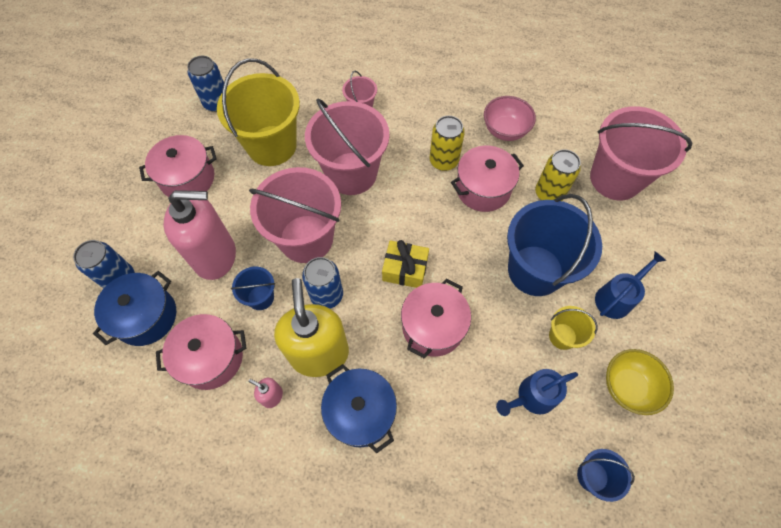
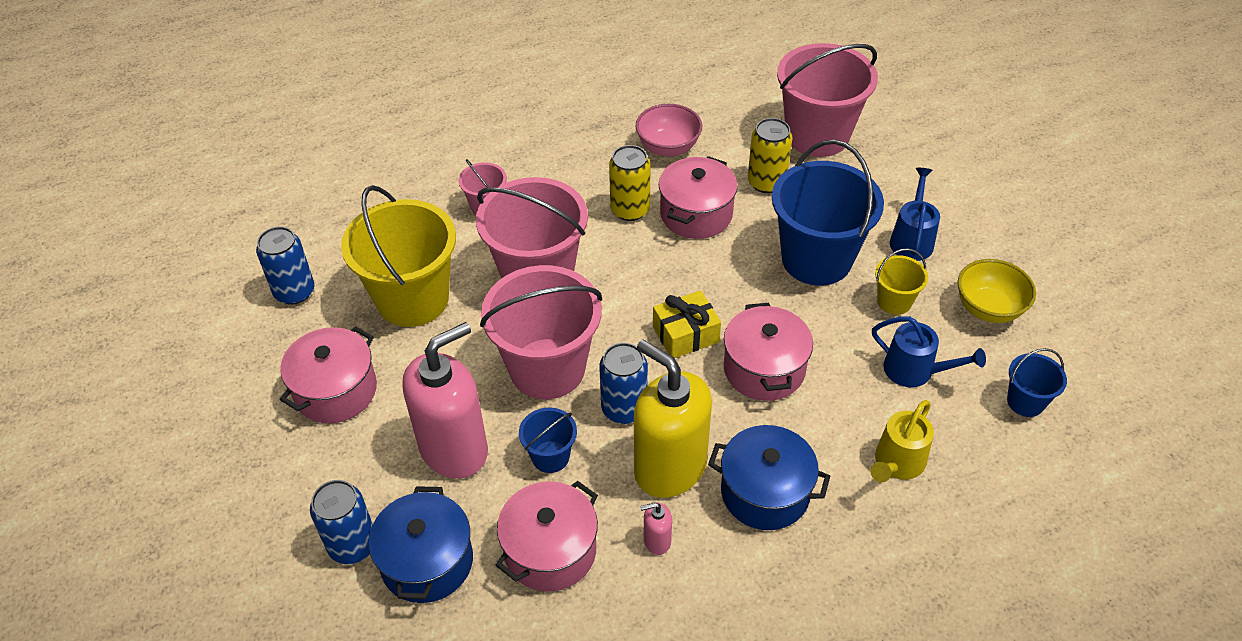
camera: 35 degrees left, 15 degrees down
blue watering can [496,369,578,416] -> blue watering can turned 90 degrees counterclockwise [872,316,986,387]
none -> yellow watering can [871,400,934,482]

